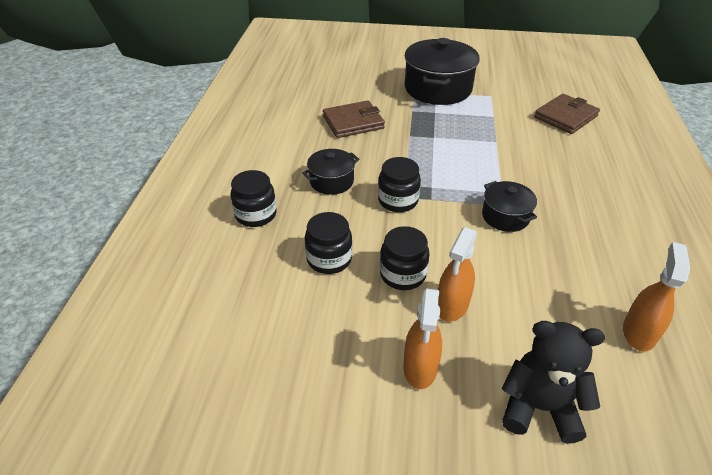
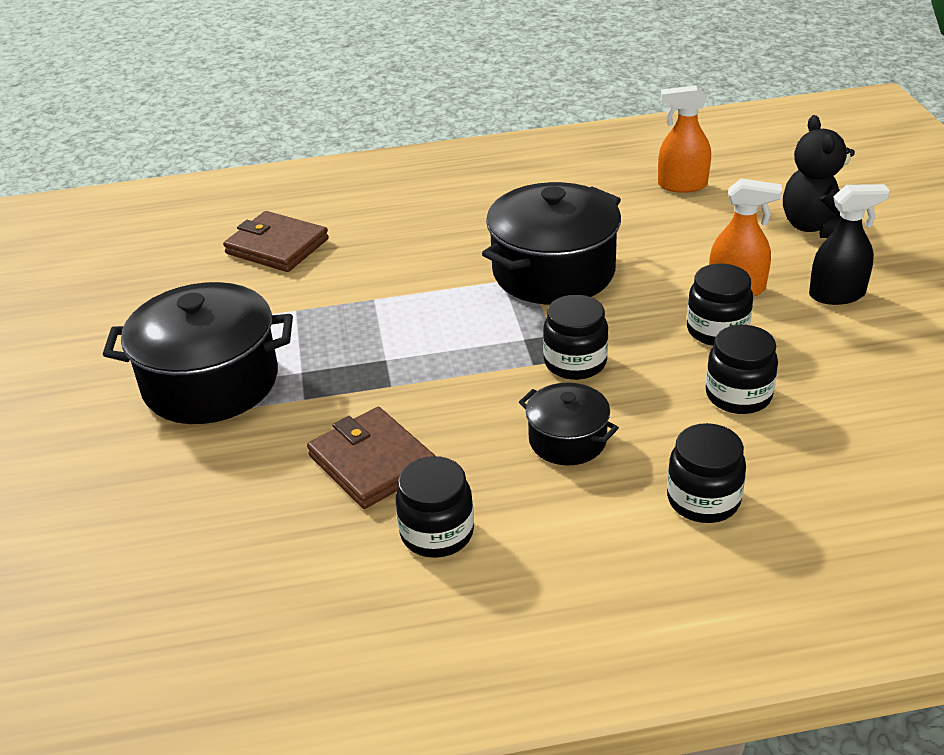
camera: 105 degrees left, 5 degrees down
orange spray bottle [403,288,442,389] -> black spray bottle [809,184,890,305]
black pot [482,181,537,232] -> black pot [482,182,621,305], size x1.90
none -> black jar [396,456,474,558]

